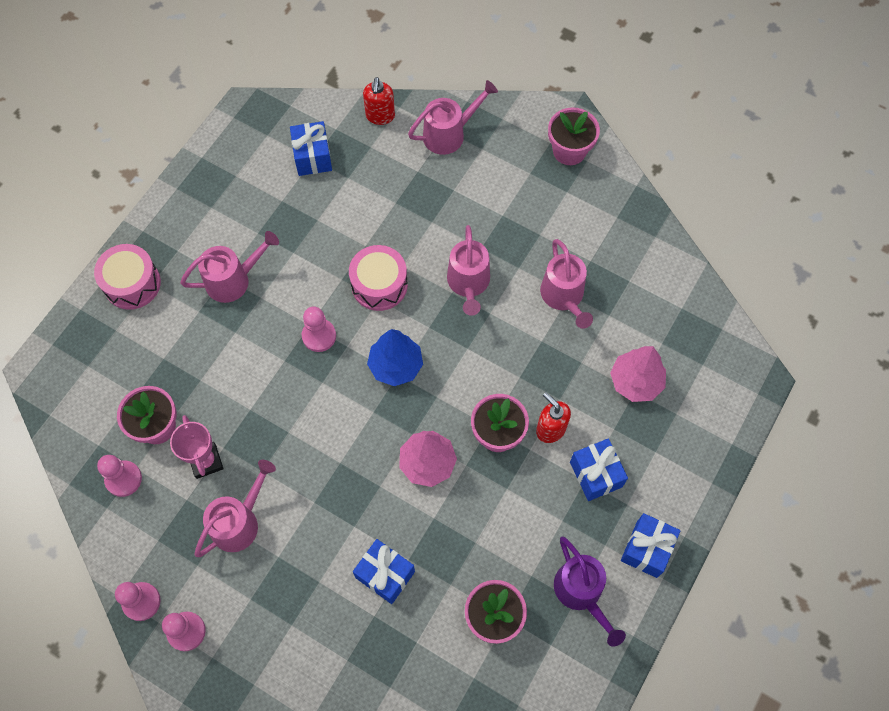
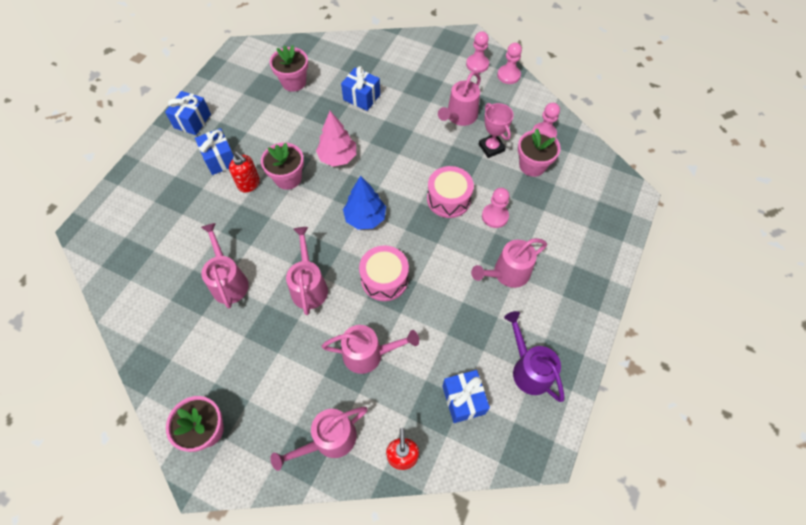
camera: 175 degrees right, 5 degrees down
pink drum [94,244,161,310] -> pink drum moved to [427,166,474,218]
pink pawn [302,306,336,352] -> pink pawn moved to [482,188,509,228]
purple watering can [554,536,626,647] -> purple watering can moved to [504,311,564,402]
pink tree [610,346,666,402] -> none
none -> pink watering can [322,325,419,374]

